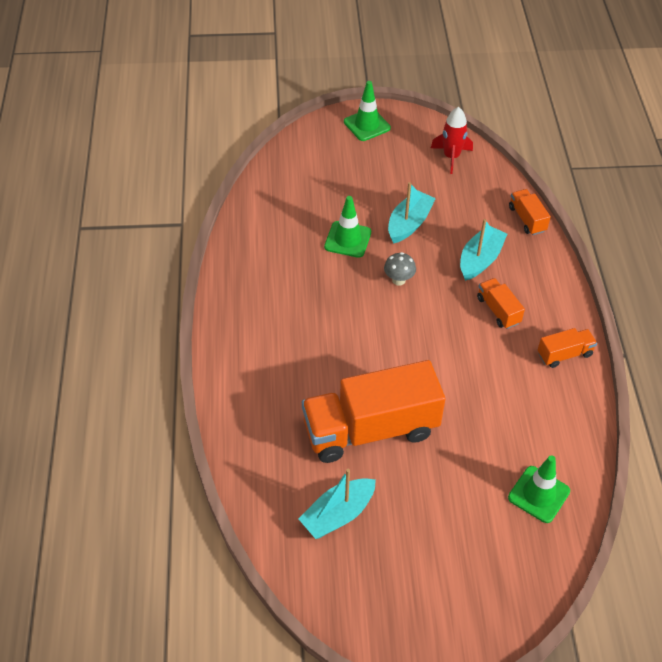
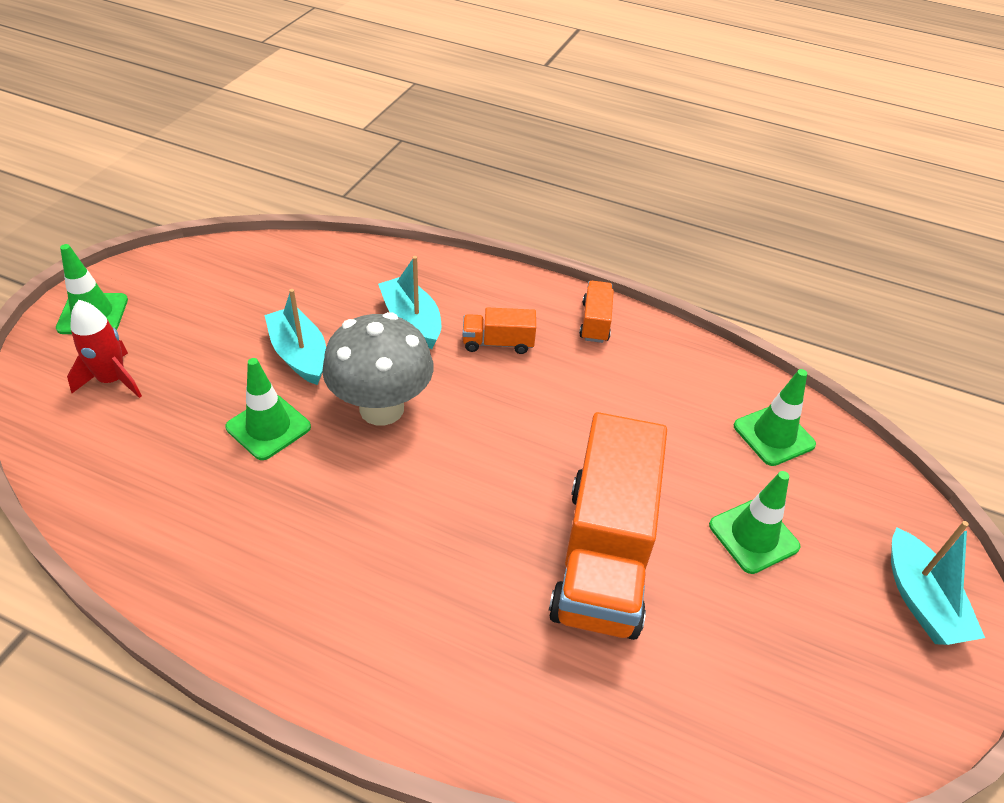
camera: 65 degrees left, 5 degrees down
turquoise boat [299,469,376,539] -> turquoise boat moved to [891,521,985,645]
grey mushroom [384,252,416,286] -> grey mushroom [322,312,434,425], size x2.21
red rocket [431,107,473,174] -> red rocket moved to [67,300,142,398]
orange truck [509,189,551,235] -> none
none -> green traffic cone [709,471,800,574]

